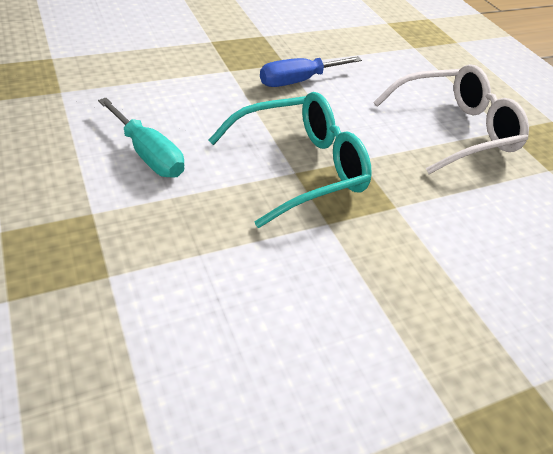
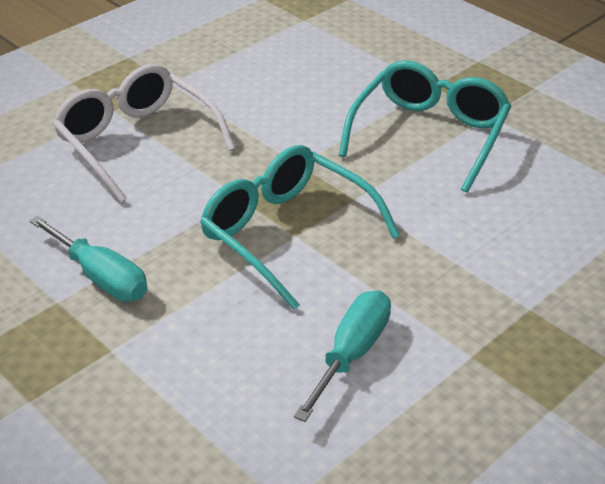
camera: 105 degrees left, 5 degrees down
blue screwdriver [260,56,362,87] -> turquoise screwdriver [29,216,148,301]
none -> turquoise glasses [339,60,511,193]

